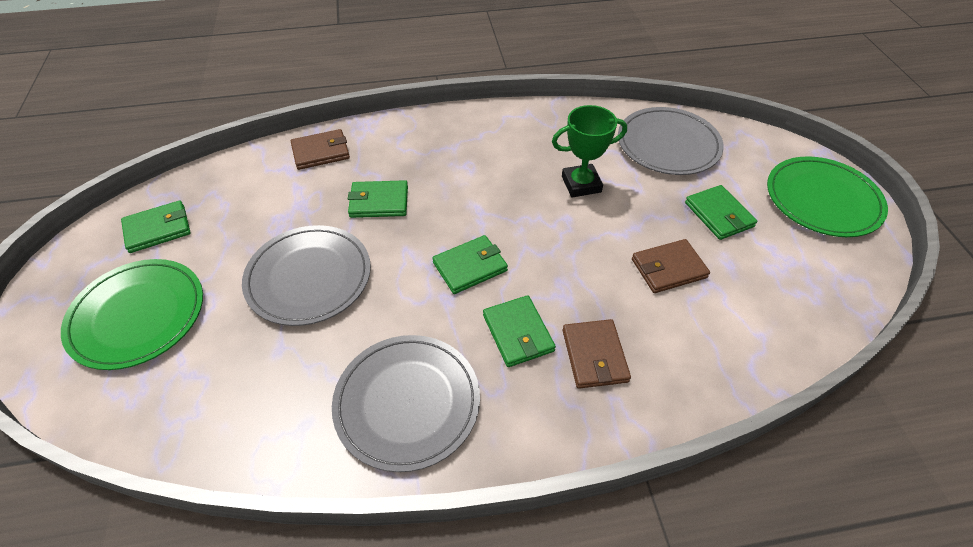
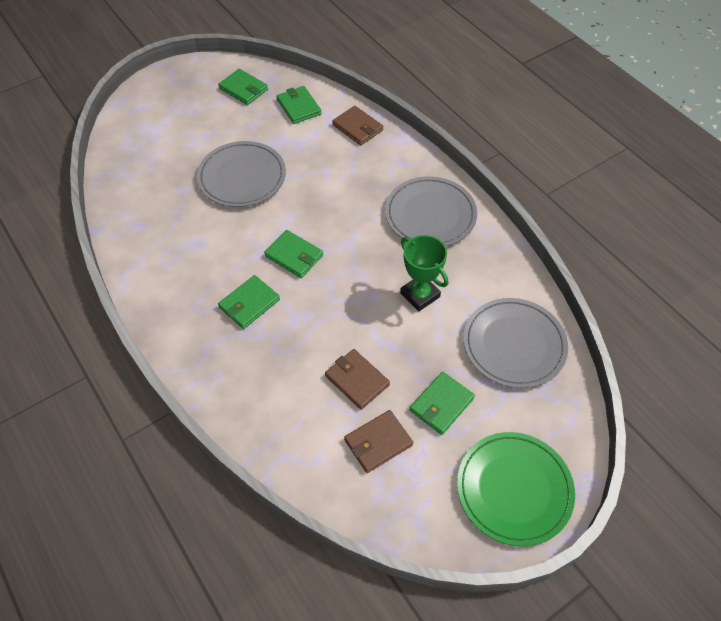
camera: 65 degrees right, 5 degrees up
green plate [61,259,203,370] -> none
grey plate [332,335,480,472] -> grey plate moved to [385,176,477,246]
green wallet [348,180,408,218] -> green wallet moved to [276,86,322,124]
brown wallet [562,319,631,389] -> brown wallet moved to [344,410,413,473]

